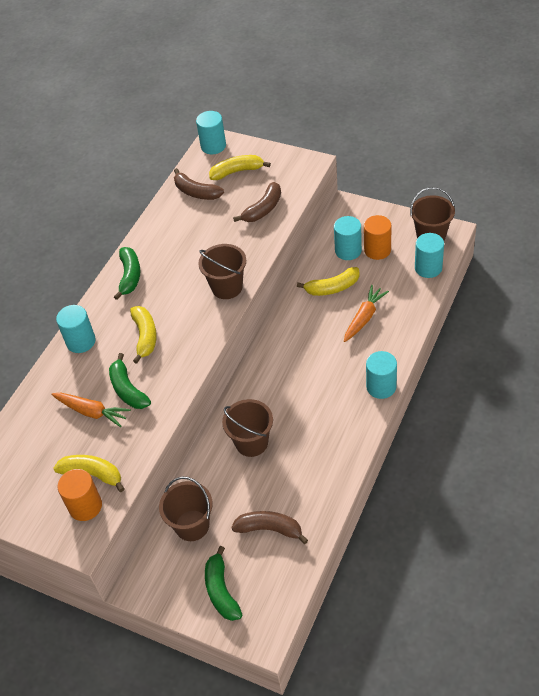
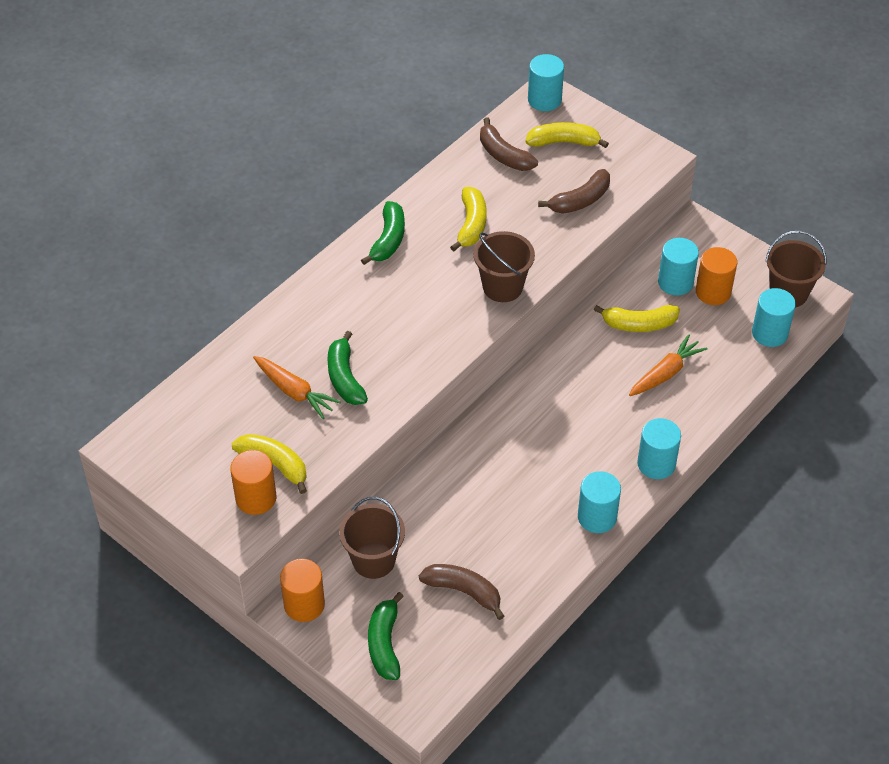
camera: 10 degrees right, 0 degrees up
turquoise cylinder [56,305,96,353] -> turquoise cylinder moved to [578,471,621,533]
yellow banana [130,306,157,364] -> yellow banana moved to [450,187,486,251]
brown bucket [222,399,273,457] -> none
none -> orange cylinder [280,559,325,622]

